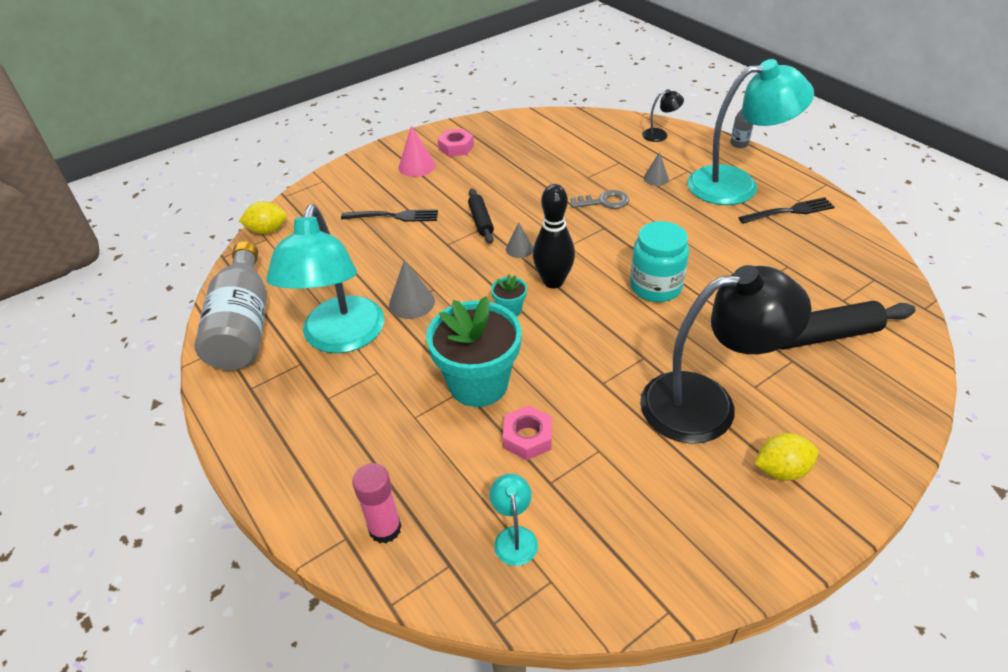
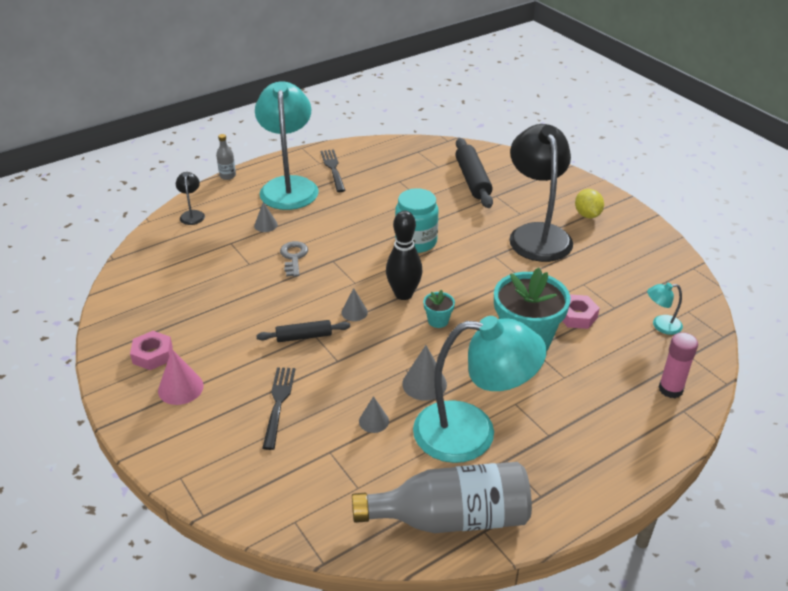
camera: 90 degrees left, 5 degrees down
yellow lemon [239,201,287,234] -> none
none -> grey cone [359,396,389,433]

